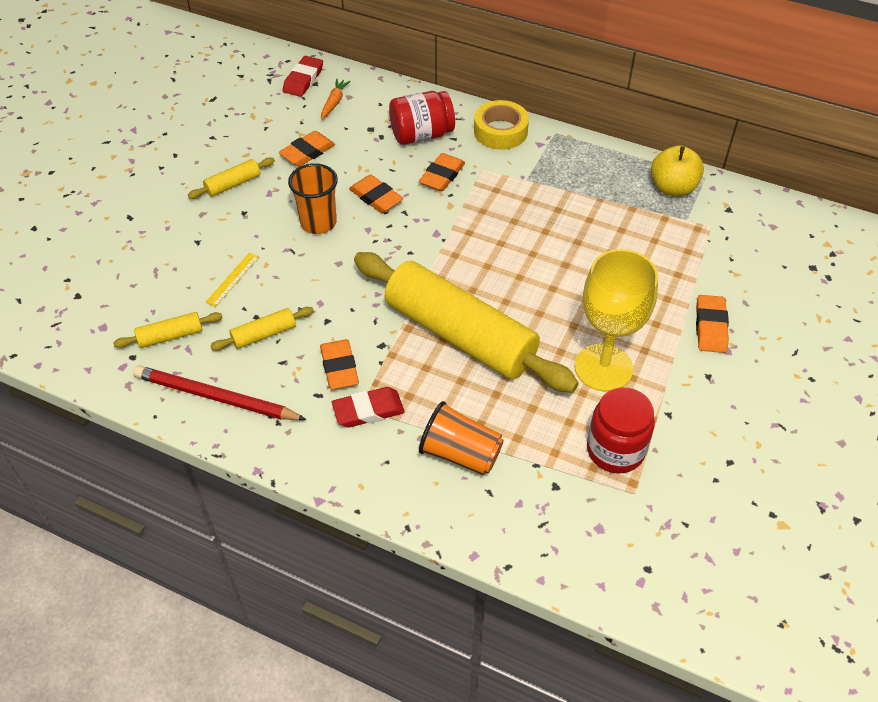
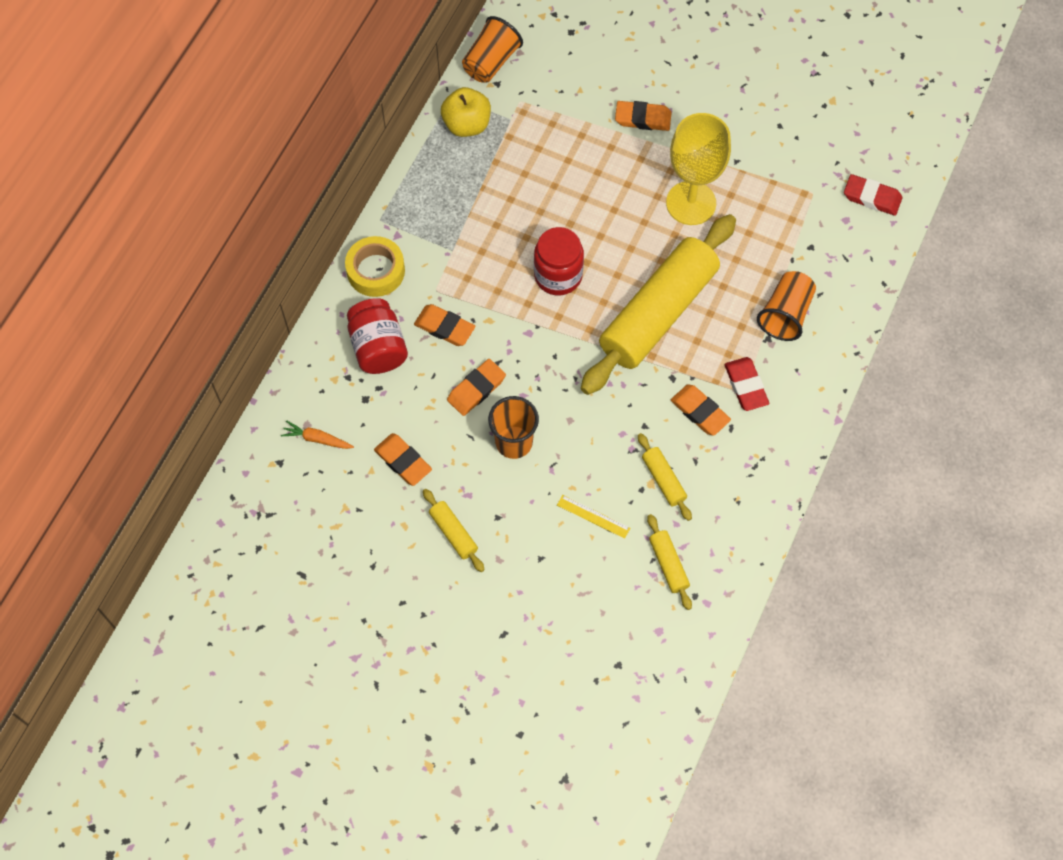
camera: 90 degrees left, 15 degrees up
red pencil [133,365,307,420] -> none
red eraser [283,56,323,97] -> red eraser moved to [844,174,902,216]
orange eraser [320,339,359,389] -> orange eraser turned 60 degrees clockwise [671,384,731,435]
red jar [587,387,655,473] -> red jar moved to [534,227,584,295]
none -> orange cup [462,16,523,83]

